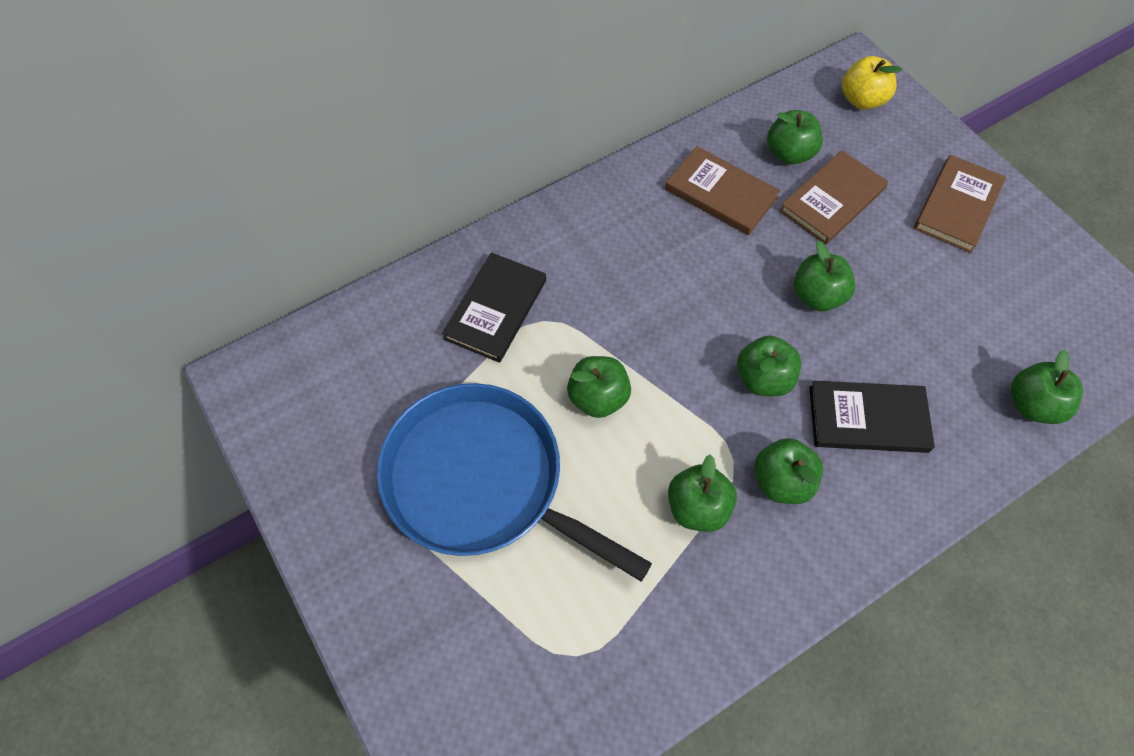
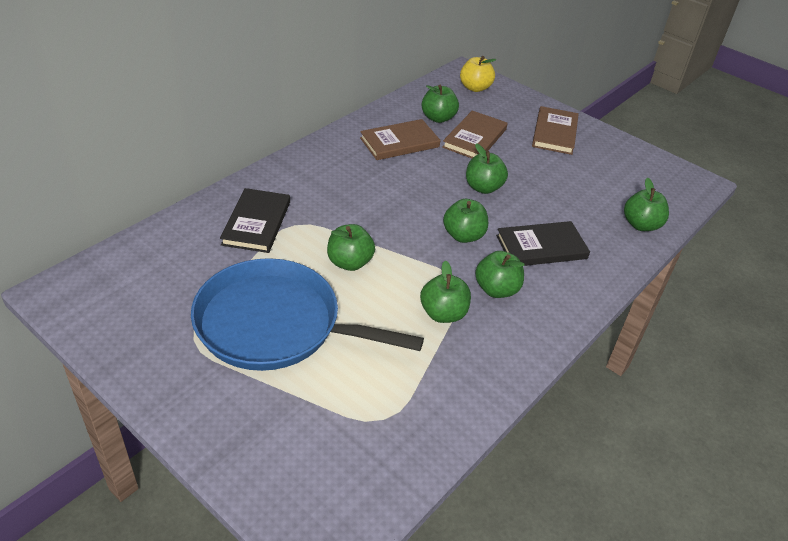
camera: 20 degrees left, 20 degrees down
brown book [665,146,780,235] -> brown book turned 45 degrees counterclockwise [360,119,441,160]

